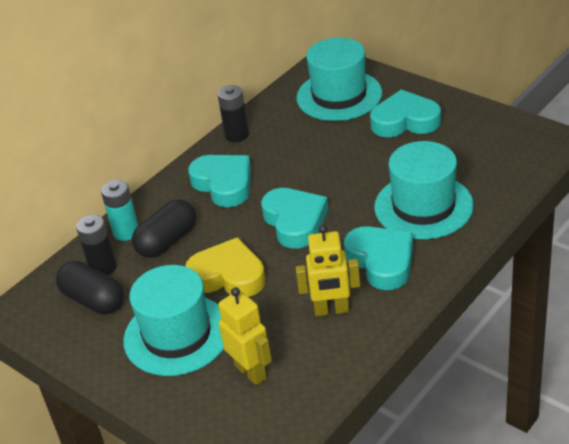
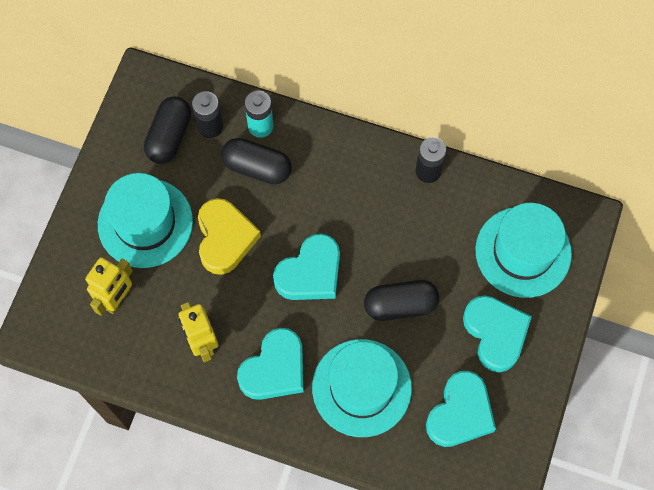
camera: 65 degrees right, 30 degrees up
turquoise heart [188,155,251,207] -> turquoise heart moved to [426,371,496,447]
none -> black capsule [364,280,439,321]

